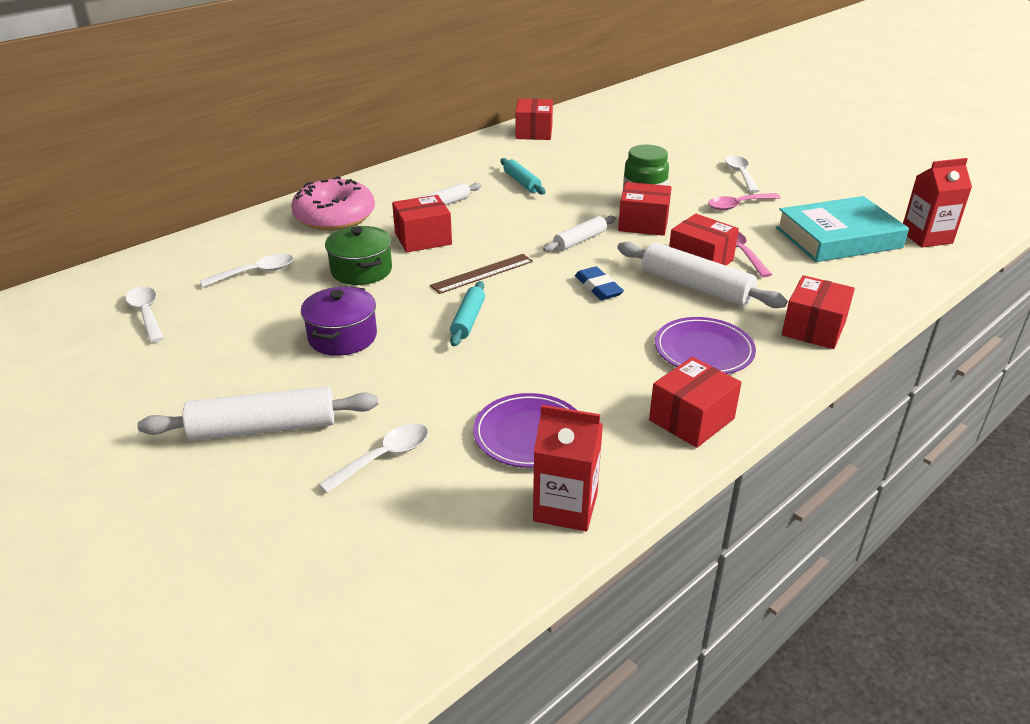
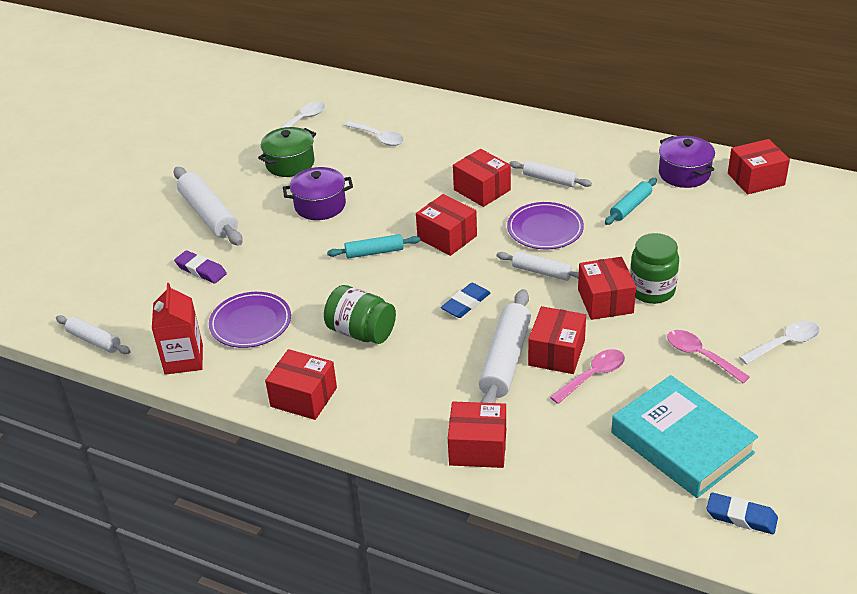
camera: 70 degrees right, 5 degrees up
pink donut [291,176,375,231] -> none
white spoon [318,423,428,493] -> purple eraser [174,250,227,284]
green pot [325,226,392,285] -> green pot moved to [258,127,316,177]
brown ruler [430,254,533,294] -> red box [416,194,477,256]
purple plate [655,317,756,374] -> purple plate moved to [507,202,584,249]
red carton [903,158,972,248] -> blue eraser [706,493,778,534]
none -> white rolling pin [56,315,131,354]
none -> green jar [324,285,396,344]
none -> purple pot [659,136,715,188]

